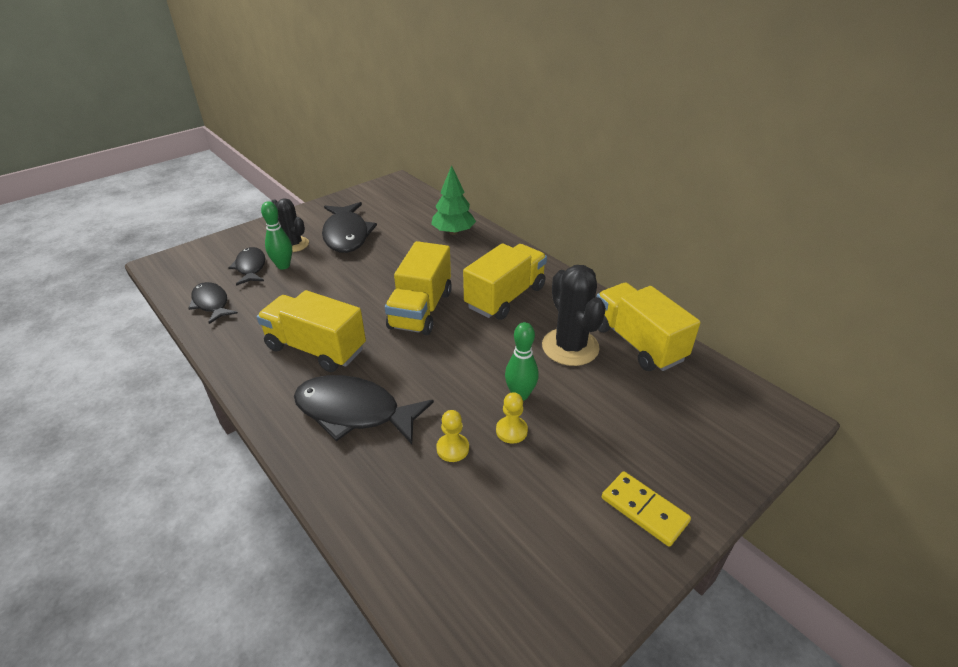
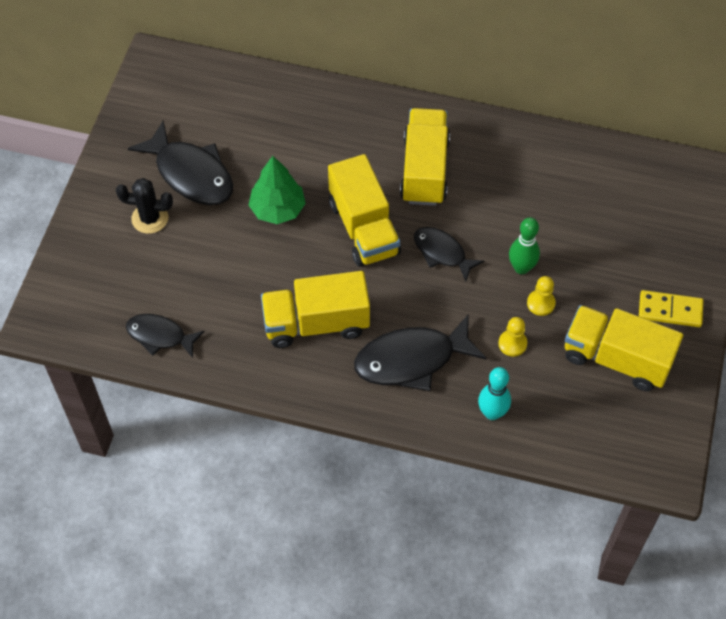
camera: 35 degrees left, 20 degrees up
black fish [228,247,265,286] -> black fish moved to [414,227,485,282]
green bowling pin [261,201,292,270] -> none
green tree [431,165,476,235] -> green tree moved to [249,156,306,224]
black cactus [542,265,606,366] -> none
yellow truck [597,283,701,371] -> yellow truck moved to [565,305,683,391]
none -> turquoise bowling pin [478,367,511,420]

